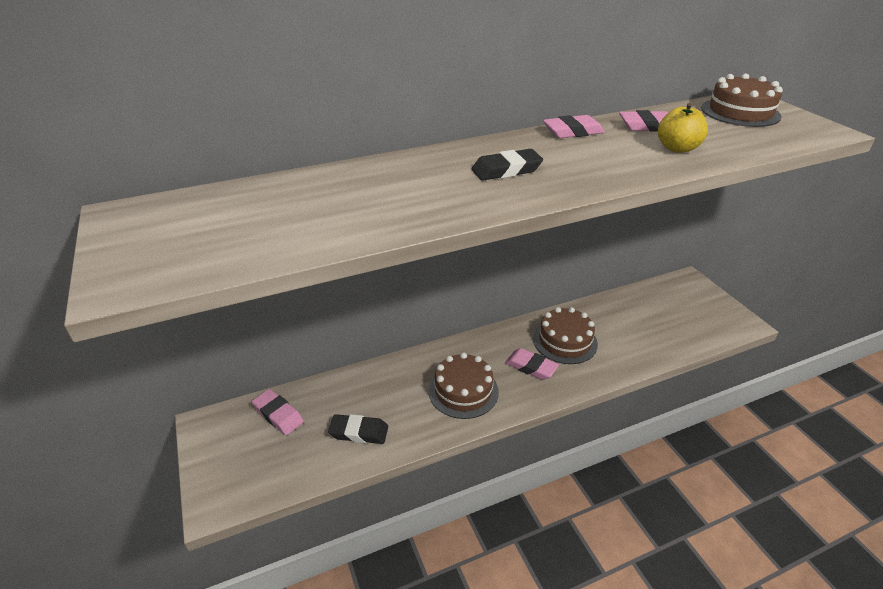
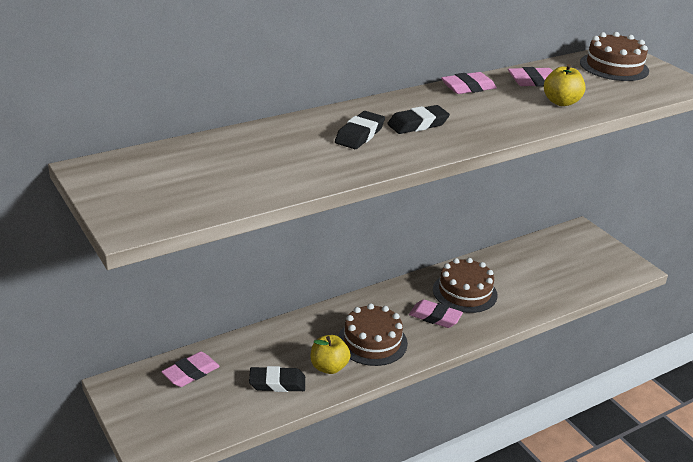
camera: 10 degrees left, 5 degrees down
pink eraser [252,389,304,435] -> pink eraser turned 75 degrees counterclockwise [161,352,220,387]
none -> yellow apple [311,335,351,374]
none -> black eraser [335,111,385,149]

